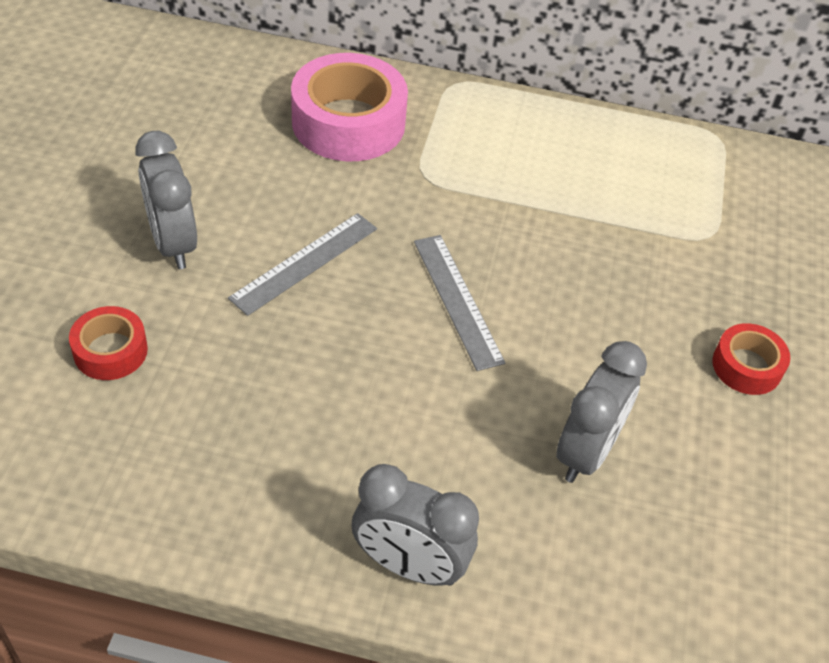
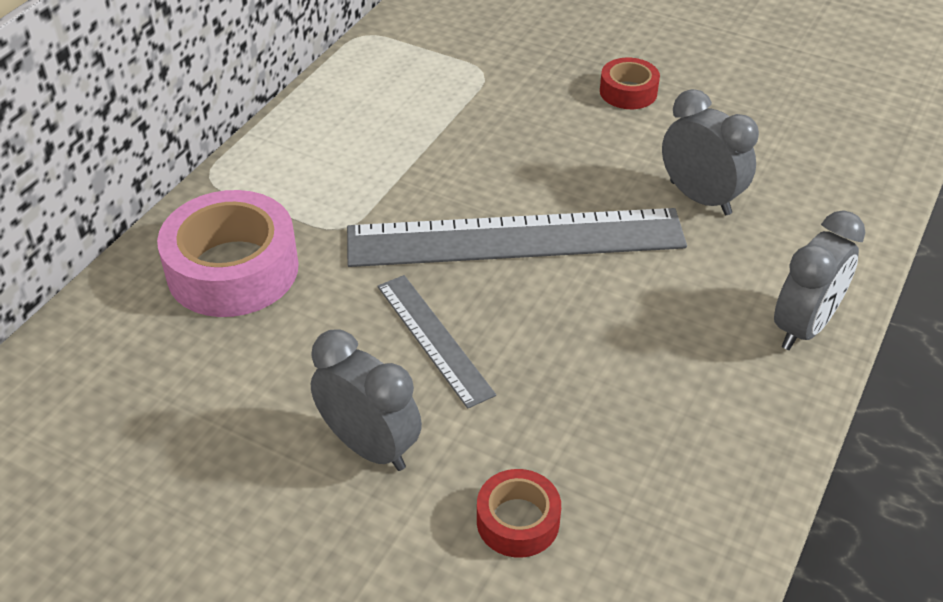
camera: 70 degrees left, 5 degrees down
grey clock [135,131,197,269] -> grey clock turned 135 degrees counterclockwise [311,330,422,471]
grey ruler [414,235,505,371] -> grey ruler [347,208,687,267], size x1.94

